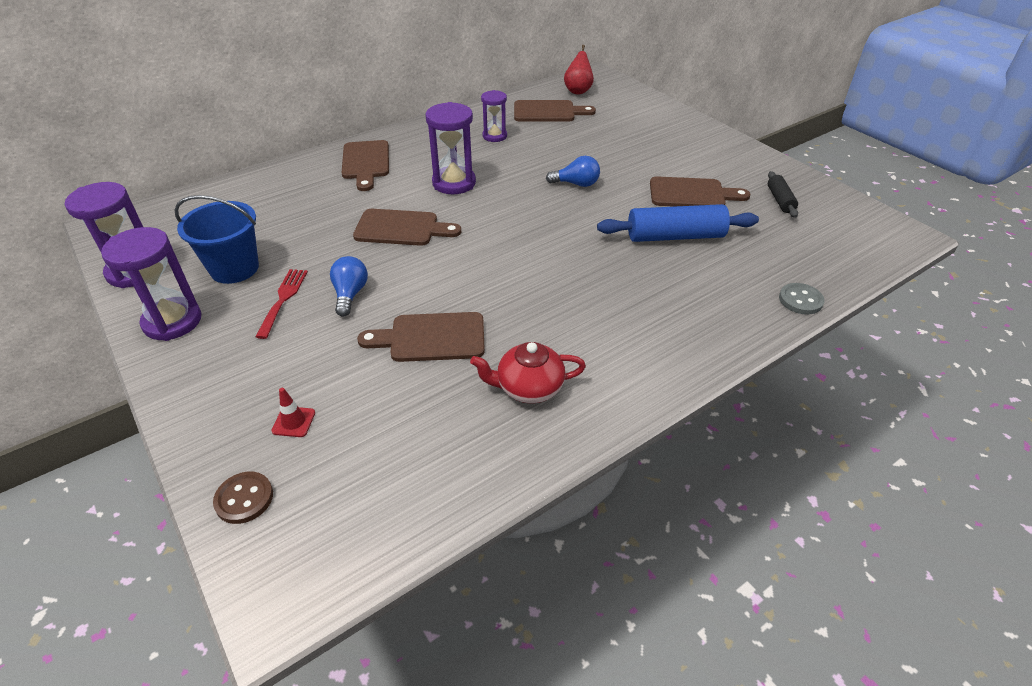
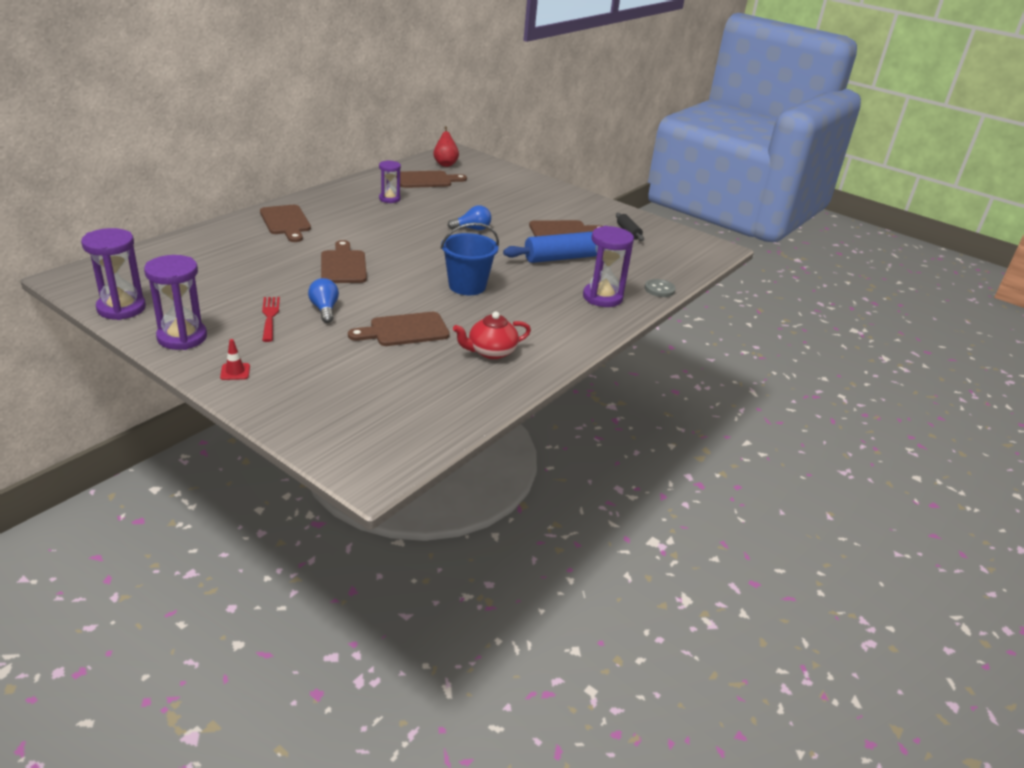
camera: 20 degrees left, 10 degrees down
blue bucket [174,195,259,284] -> blue bucket moved to [440,223,499,295]
brown button [213,472,273,524] -> none
red traffic cone [271,388,315,437] -> red traffic cone moved to [220,339,250,380]
brown cutting board [353,209,461,246] -> brown cutting board turned 90 degrees counterclockwise [321,240,367,283]
purple hourglass [425,102,476,194] -> purple hourglass moved to [583,226,634,307]

